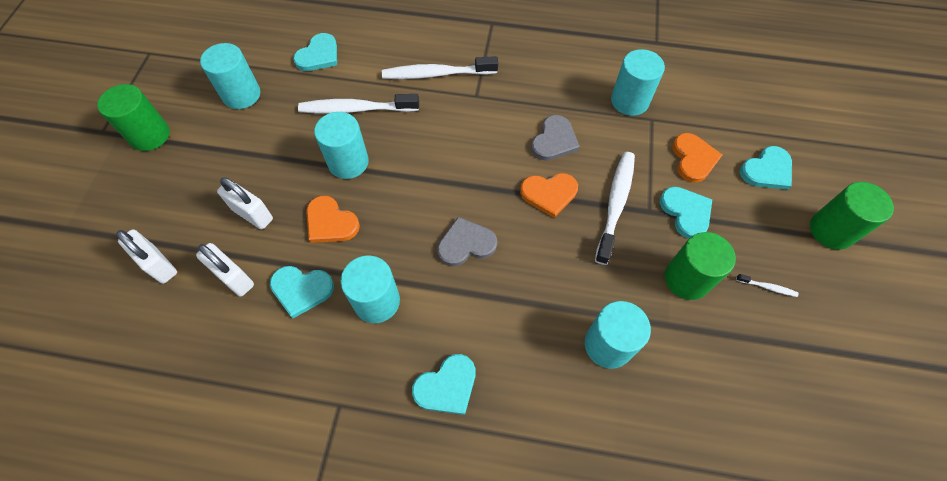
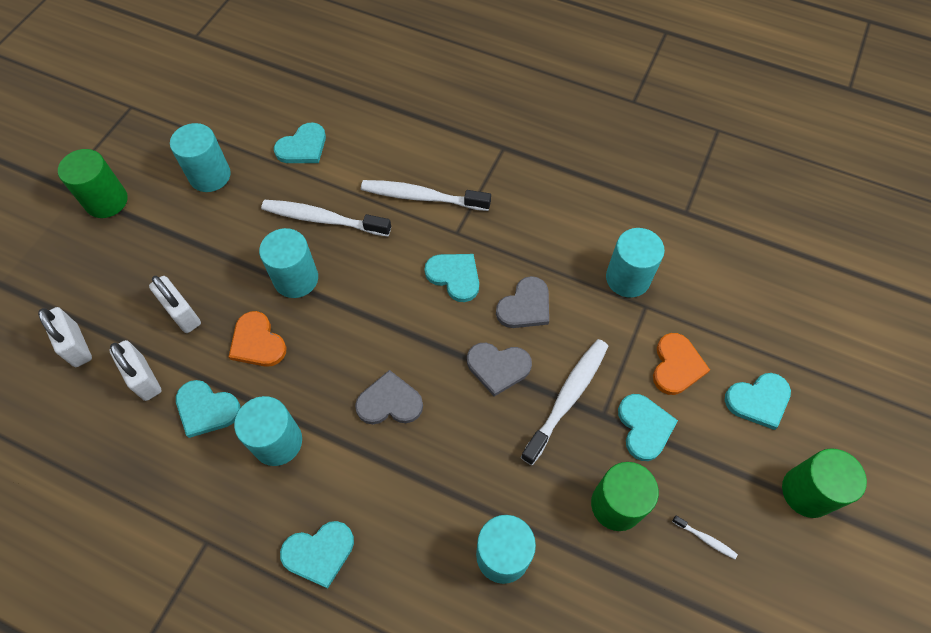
camera: 15 degrees right, 0 degrees up
orange heart [520,173,578,218] -> grey heart [467,343,532,396]
none -> turquoise heart [424,254,479,302]

